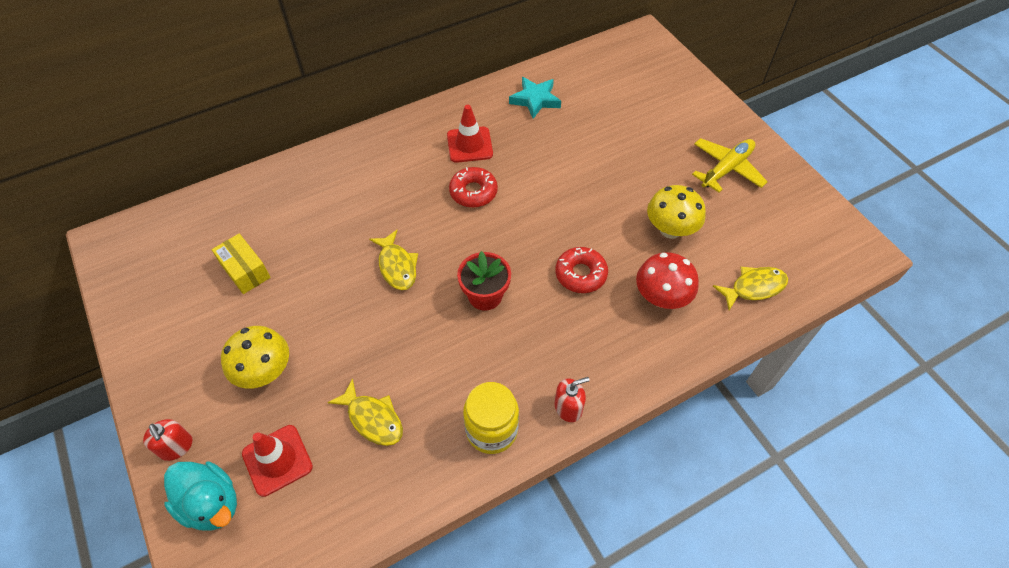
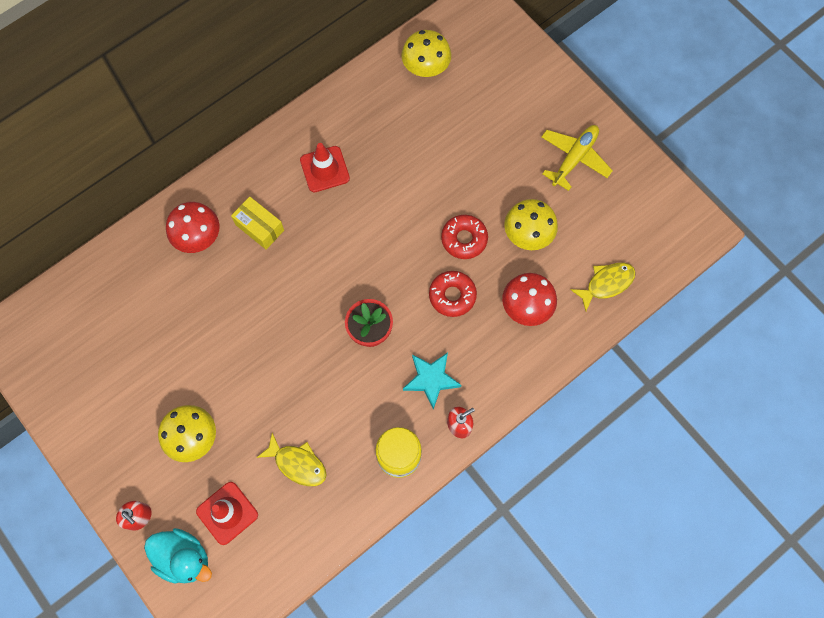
camera: 10 degrees left, 15 degrees up
yellow box [212,234,271,294] -> yellow box moved to [231,197,284,249]
yellow fish [369,230,418,290] -> none
red donut [449,167,498,208] -> red donut moved to [441,215,488,259]
turquoise star [509,77,561,119] -> turquoise star moved to [403,353,461,410]
none -> red mushroom [166,202,220,253]
none -> yellow mushroom [401,30,451,77]

